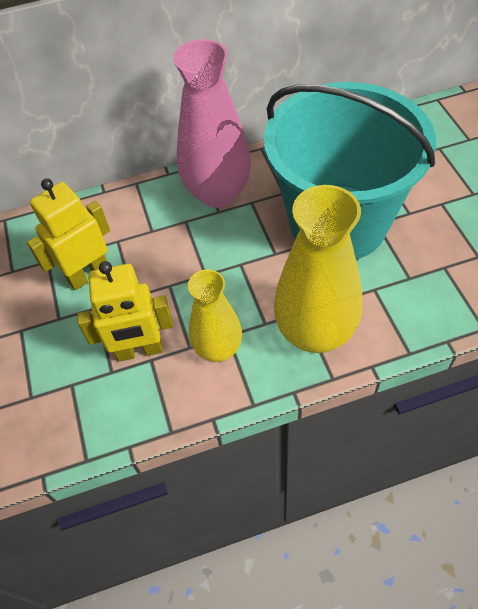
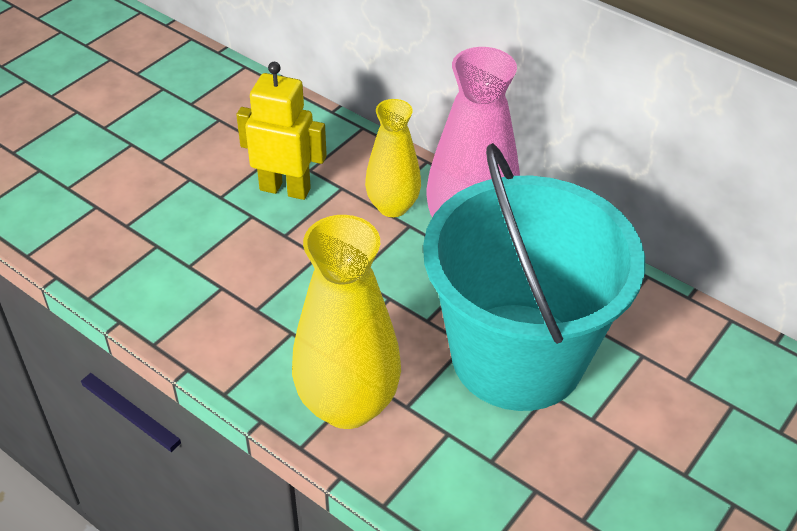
camera: 50 degrees right, 10 degrees down
yellow robot [77,261,173,362] -> none
yellow vase [188,269,242,362] -> yellow vase moved to [365,99,421,217]

